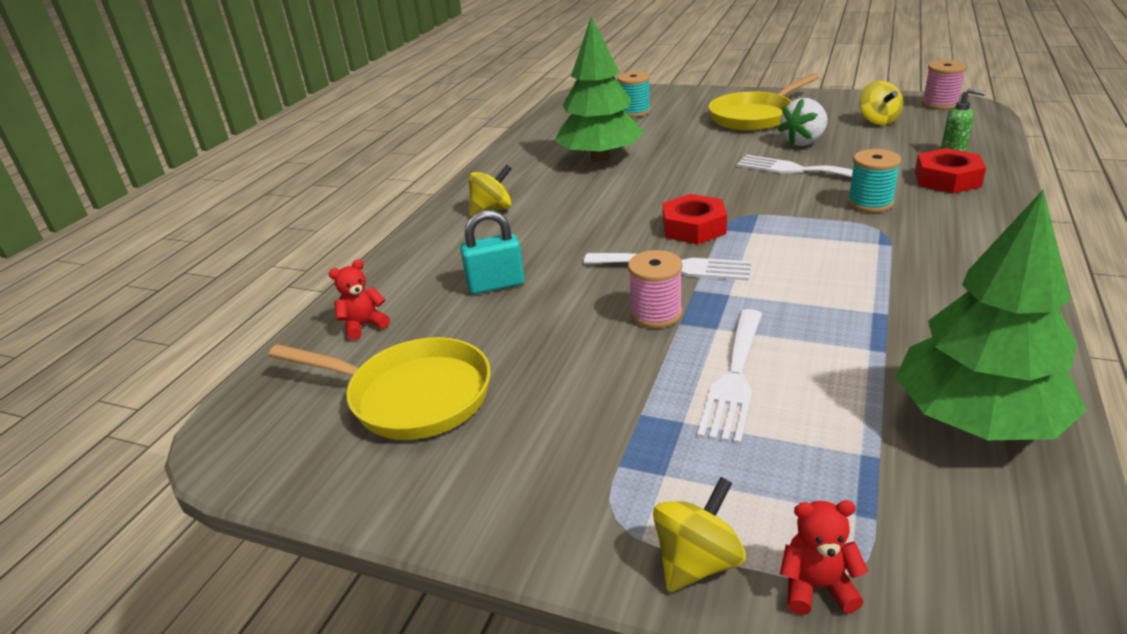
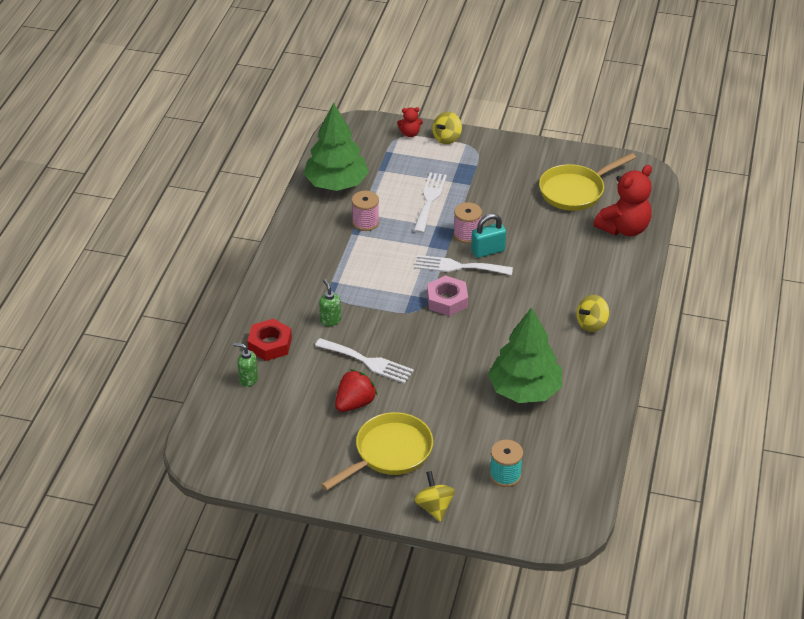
camera: 170 degrees right, 10 degrees up
yellow pan [268,337,491,440] -> yellow pan turned 45 degrees counterclockwise [539,153,636,211]
red teddy bear [329,260,390,340] -> red teddy bear [594,165,652,236], size x2.09
turquoise padlock [460,210,525,294] -> turquoise padlock moved to [471,214,506,258]
red nut [663,194,727,244] -> pink nut [427,275,468,316]
white strawberry [778,98,828,146] -> red strawberry [335,369,377,412]
turquoise spool [848,149,901,213] -> green soap dispenser [319,279,341,326]
yellow spinning top [859,81,903,125] -> yellow spinning top moved to [414,471,455,522]
pink spool [922,60,967,110] -> pink spool moved to [352,191,379,231]

